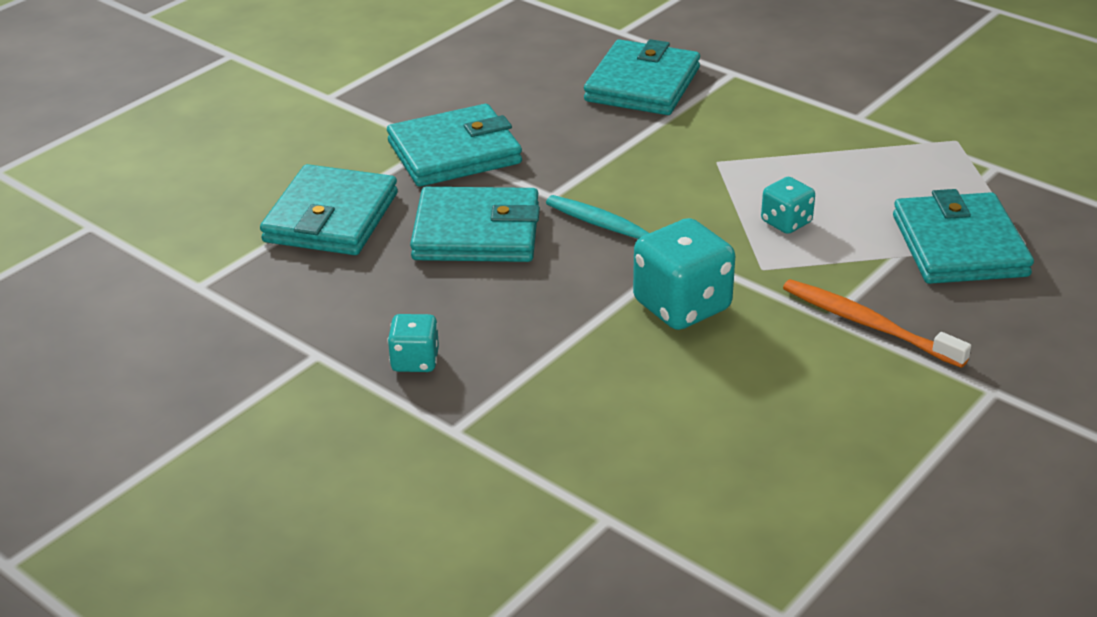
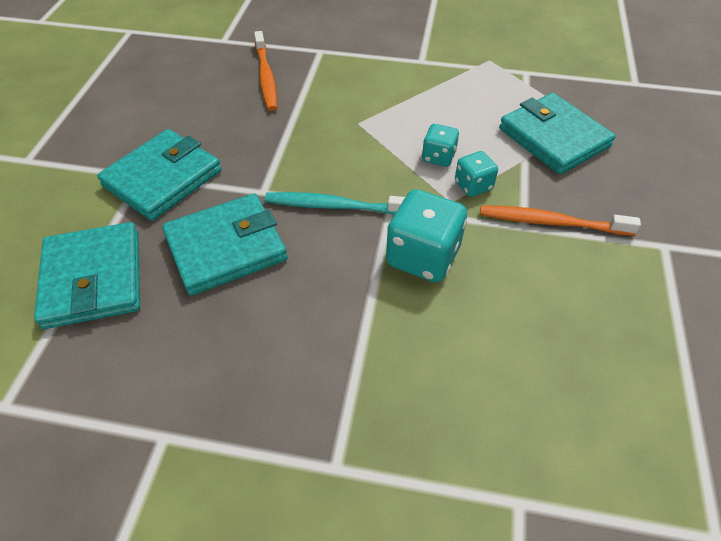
camera: 30 degrees left, 15 degrees up
turquoise dice [387,314,439,372] -> turquoise dice moved to [455,151,498,197]
turquoise wallet [584,39,700,115] -> orange toothbrush [254,31,277,111]

